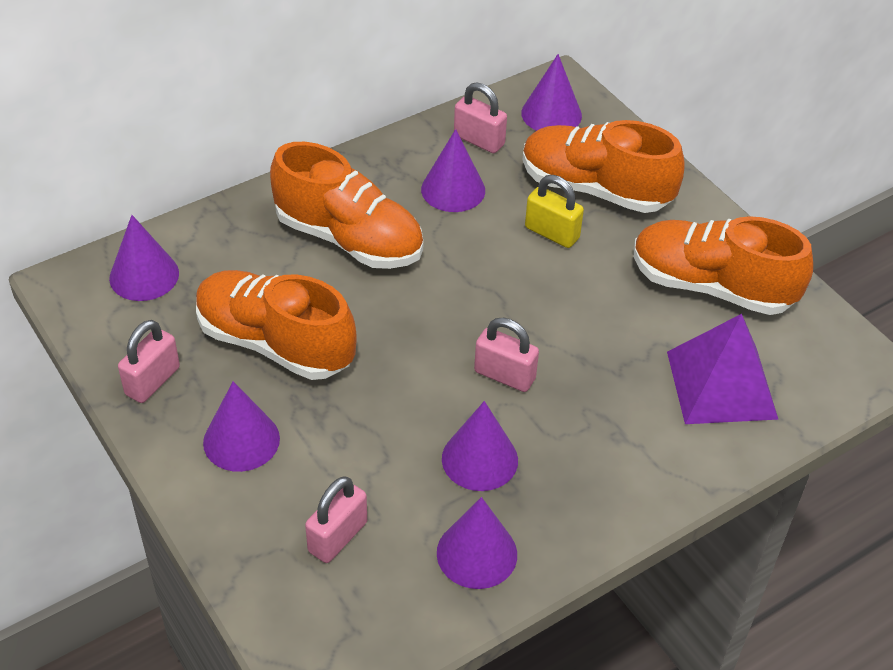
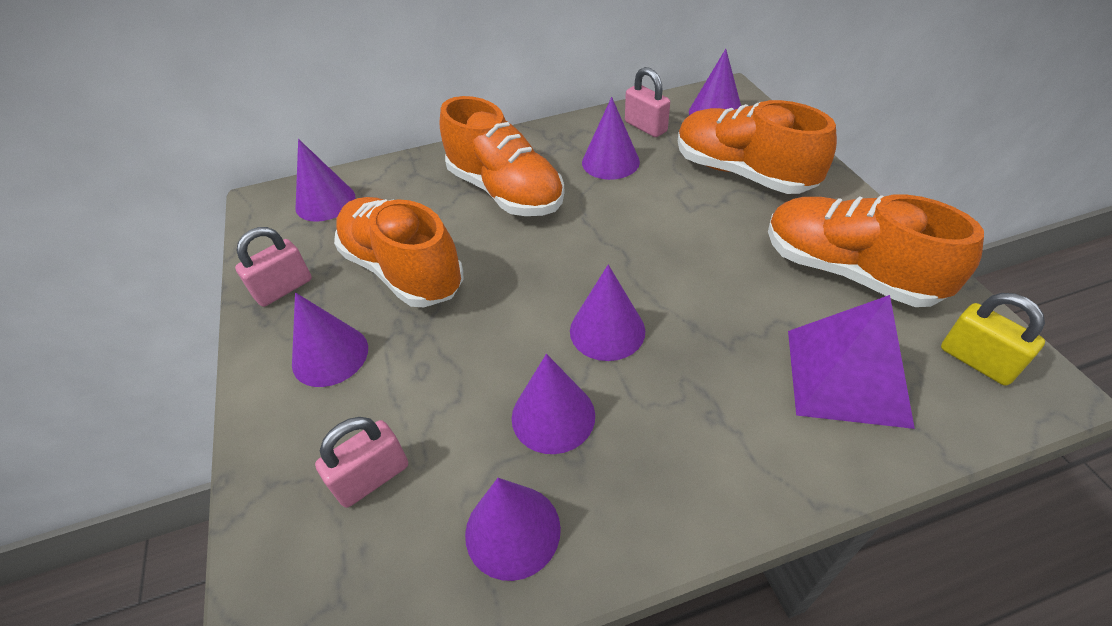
camera: 20 degrees right, 0 degrees up
pink padlock [474,318,539,392] -> purple cone [570,265,645,361]
yellow padlock [525,175,584,248] -> yellow padlock moved to [941,293,1045,386]

